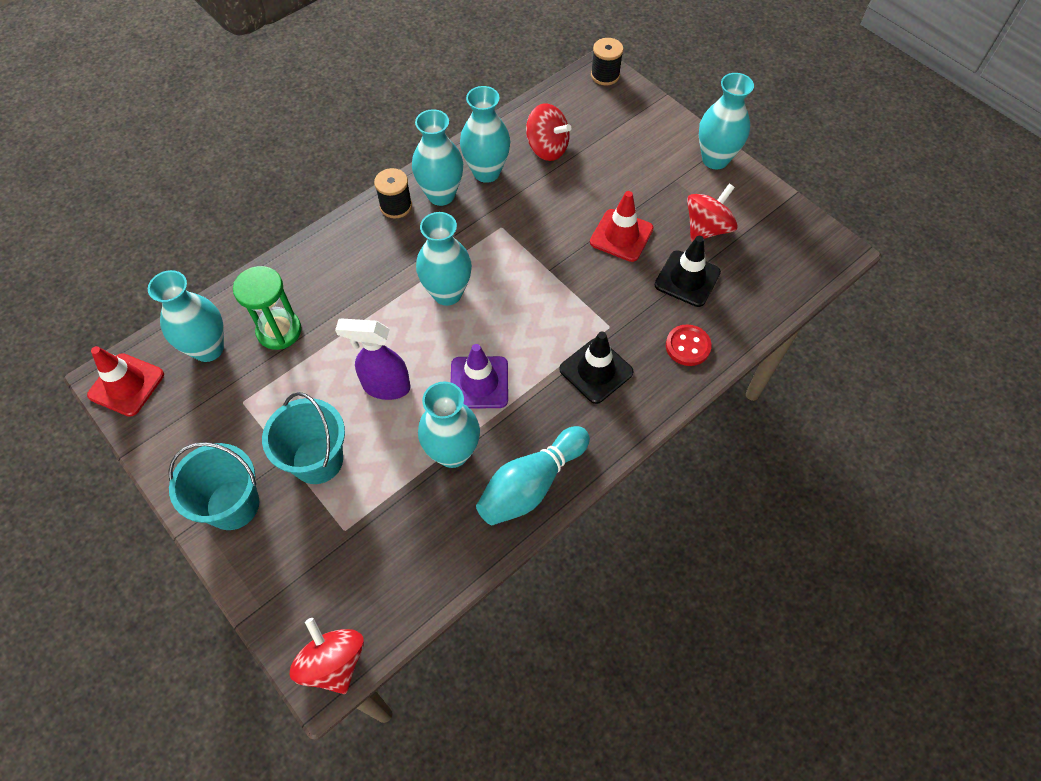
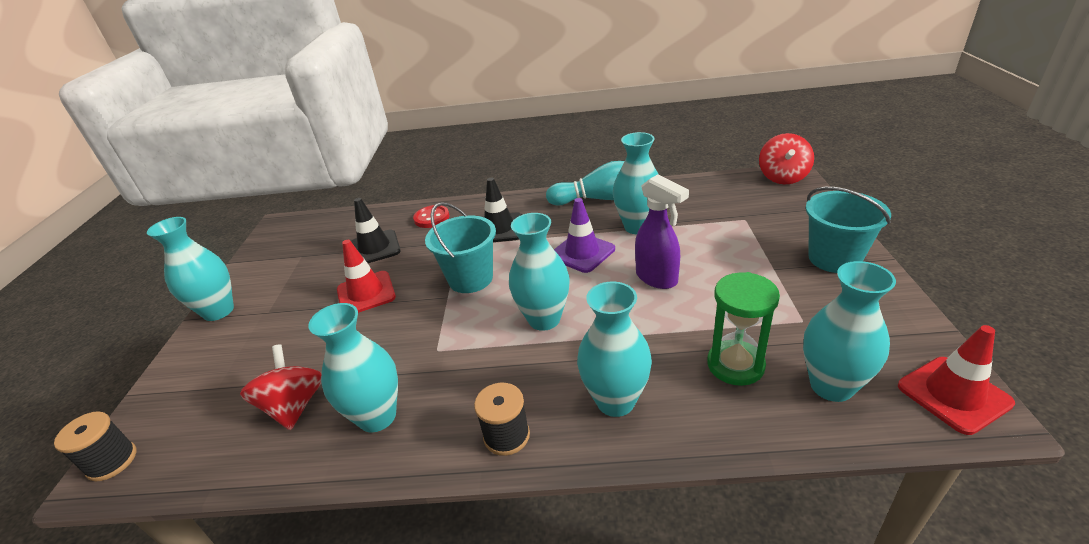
camera: 135 degrees left, 25 degrees down
turquoise bucket [262,392,345,484] -> turquoise bucket moved to [425,202,496,293]
turquoise vase [412,109,463,206] -> turquoise vase moved to [577,282,652,417]
red spinning top [687,184,738,242] -> none

